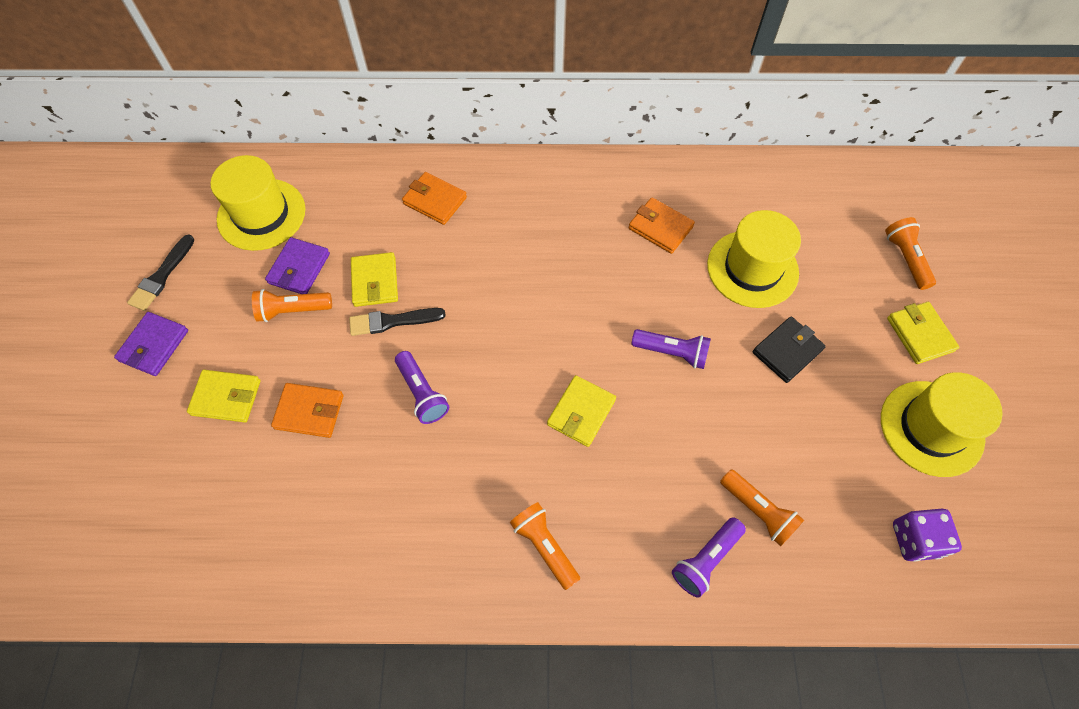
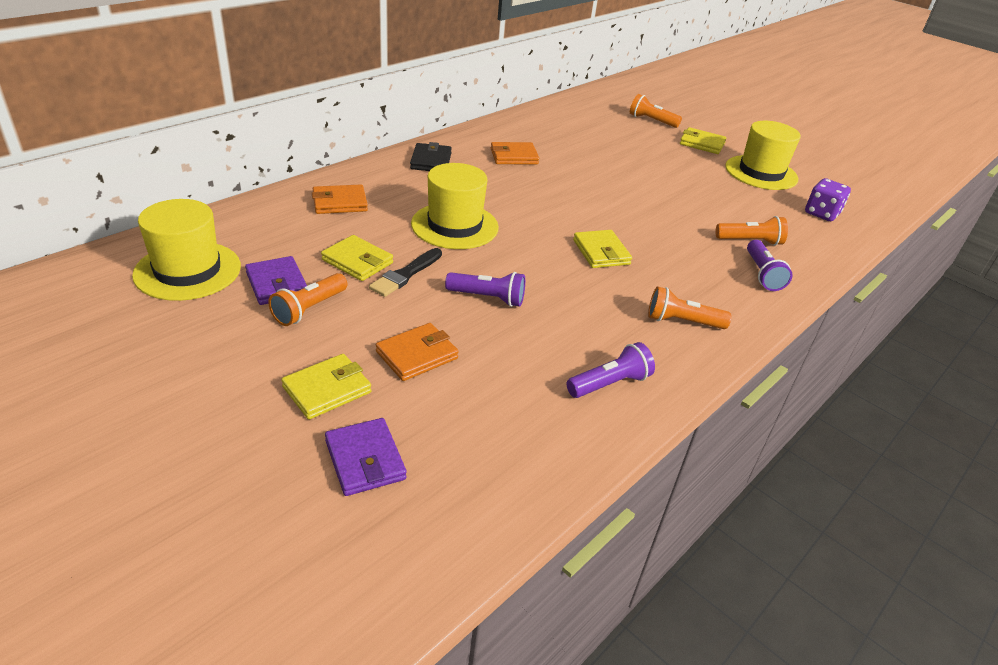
camera: 50 degrees left, 25 degrees down
purple wallet [114,312,188,376] -> purple wallet moved to [325,418,407,496]
black brush [127,235,195,311] -> none
purple flashlight [631,329,711,369] -> purple flashlight moved to [566,342,655,398]
yellow hat [707,210,801,308] -> yellow hat moved to [411,163,499,249]
black wallet [753,317,826,383] -> black wallet moved to [410,142,452,171]

